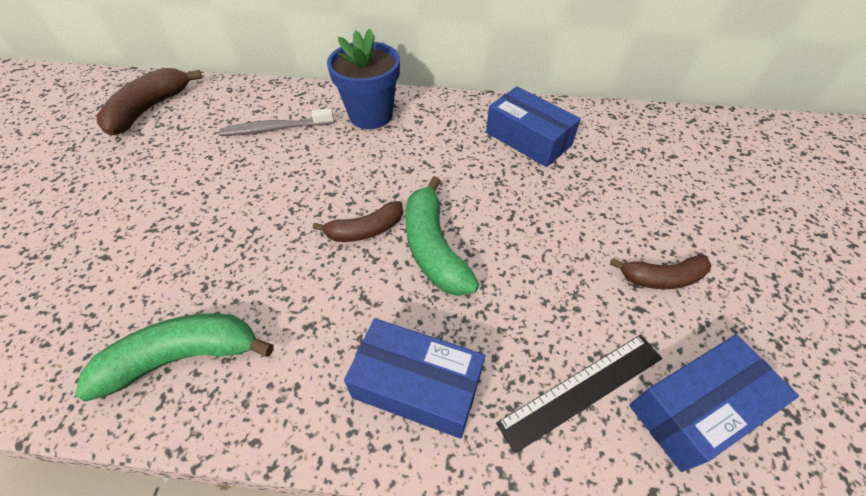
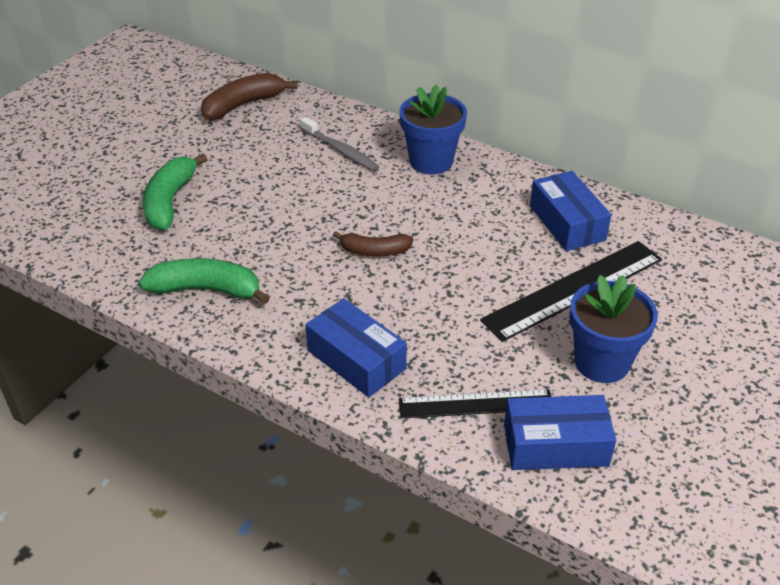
camera: 25 degrees right, 10 degrees down
grey toothbrush [219,108,334,136] -> grey toothbrush turned 150 degrees counterclockwise [300,117,379,171]
green banana [405,176,479,296] -> green banana moved to [143,153,208,231]
brown banana [610,255,711,289] -> blue flower pot [569,275,658,383]
none -> black ruler [480,241,662,342]

